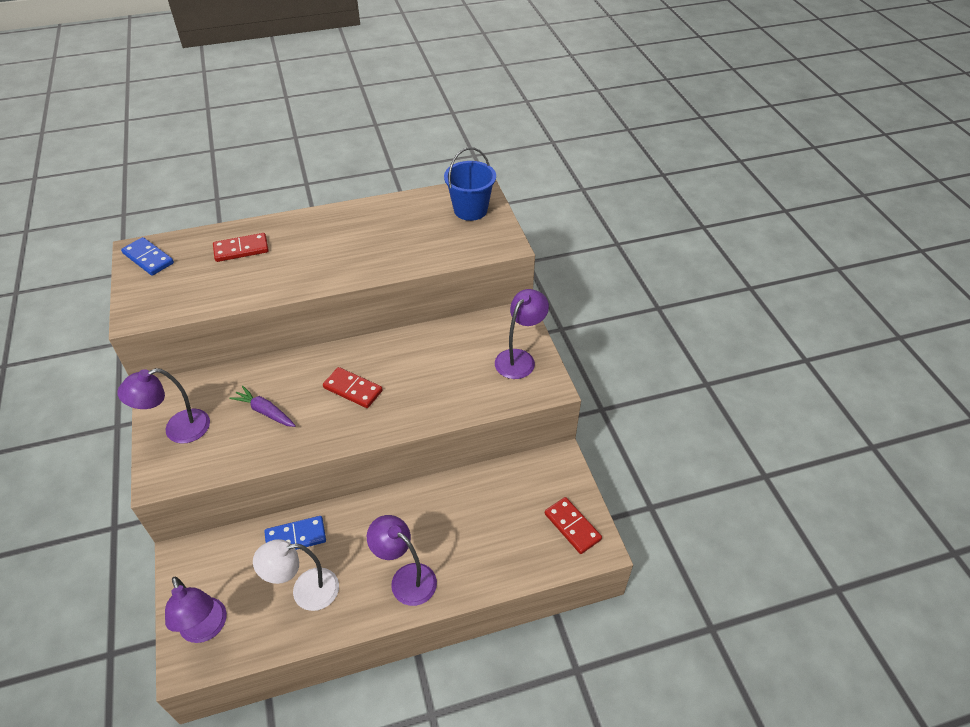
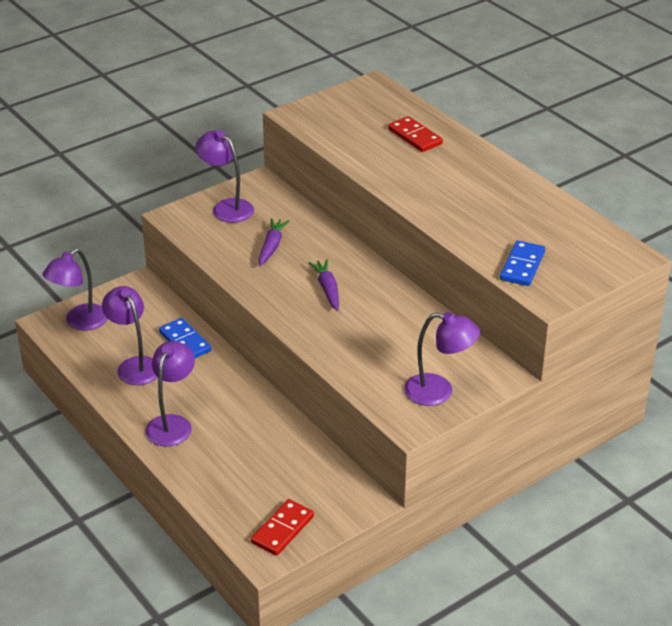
camera: 70 degrees right, 10 degrees down
blue domino [121,237,174,276] -> blue domino moved to [500,241,545,286]
white lamp [253,539,339,611] -> purple lamp [102,286,158,385]
red domino [323,367,383,408] -> purple carrot [308,259,339,311]
blue bucket [444,147,496,221] -> none

